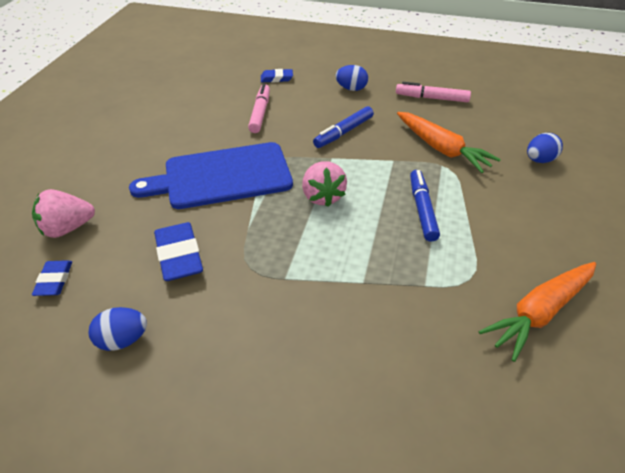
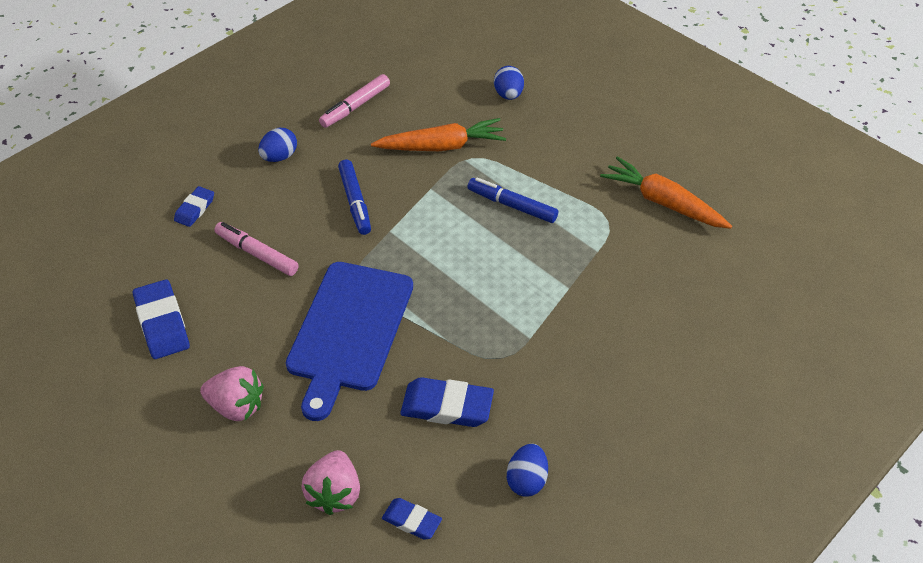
camera: 60 degrees left, 5 degrees up
pink strawberry [302,161,347,207] -> pink strawberry moved to [200,366,264,421]
orange carrot [478,262,596,362] -> orange carrot turned 135 degrees clockwise [600,156,732,229]
none -> blue eraser [133,279,190,359]

